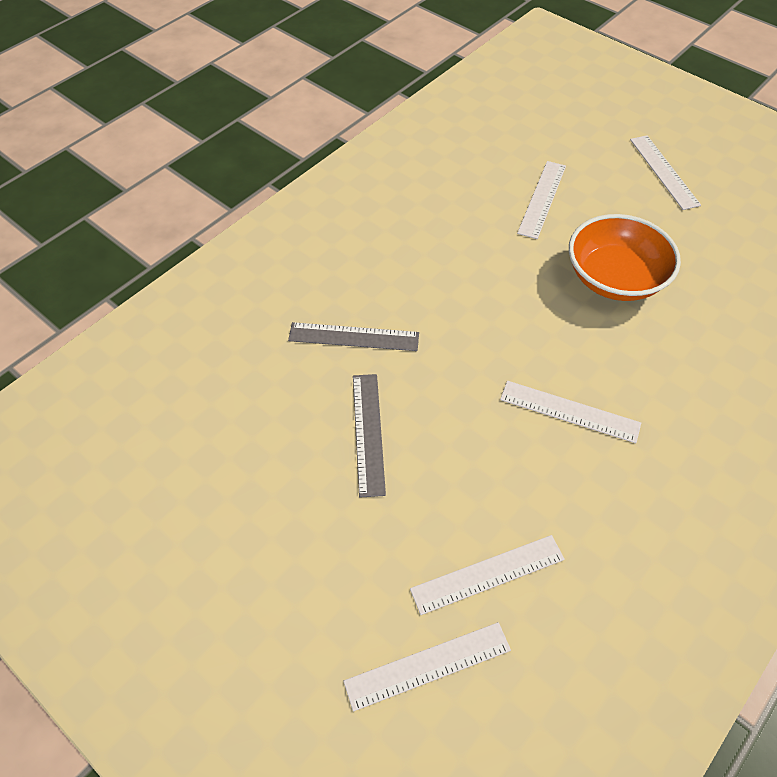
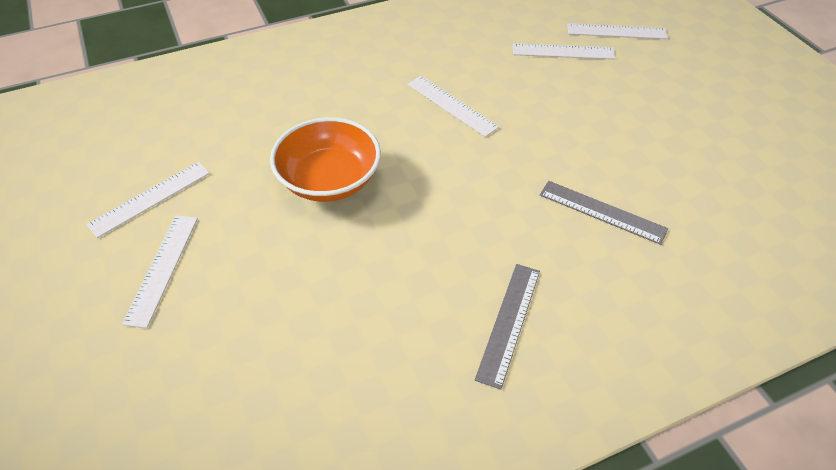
camera: 155 degrees left, 5 degrees down
grey ruler [353,374,386,498] -> grey ruler moved to [475,264,540,390]
white ruler [517,161,566,239] -> white ruler moved to [86,162,210,238]

